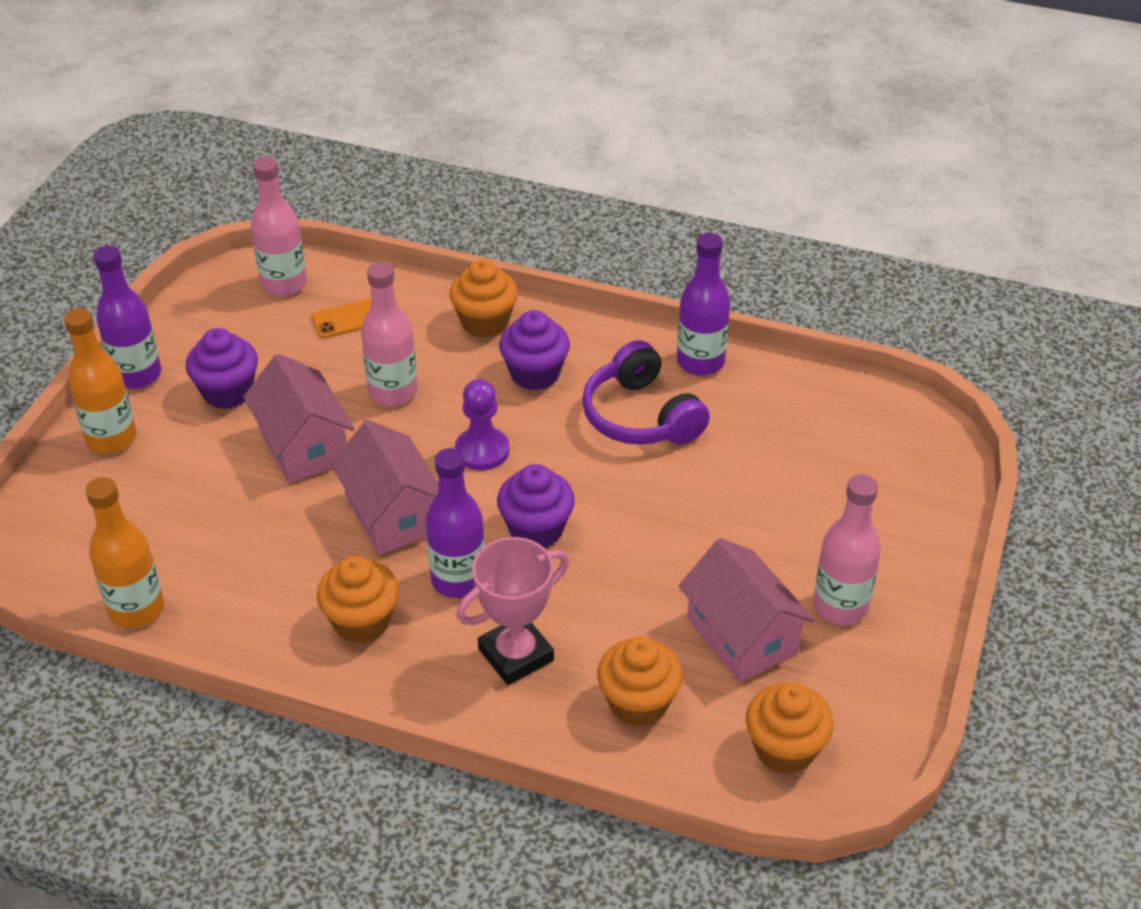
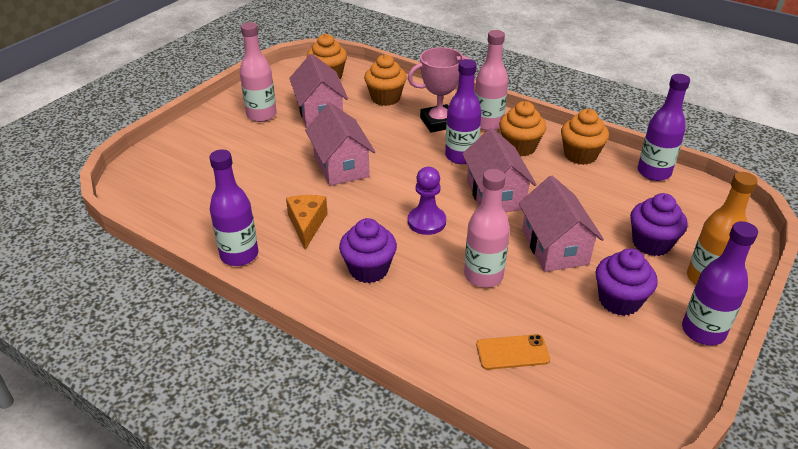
camera: 165 degrees left, 5 degrees down
orange bottle [86,477,164,628] -> purple bottle [638,74,690,181]
pink bottle [251,157,307,297] -> pink bottle moved to [475,30,508,131]
orange cupcake [449,259,518,338] -> orange cupcake moved to [561,109,609,165]
purple cupcake [497,464,575,548] -> purple cupcake moved to [630,193,688,256]
purple headphones [582,340,710,445] -> orange cheese [286,195,328,250]
none -> pink house [305,103,375,186]

